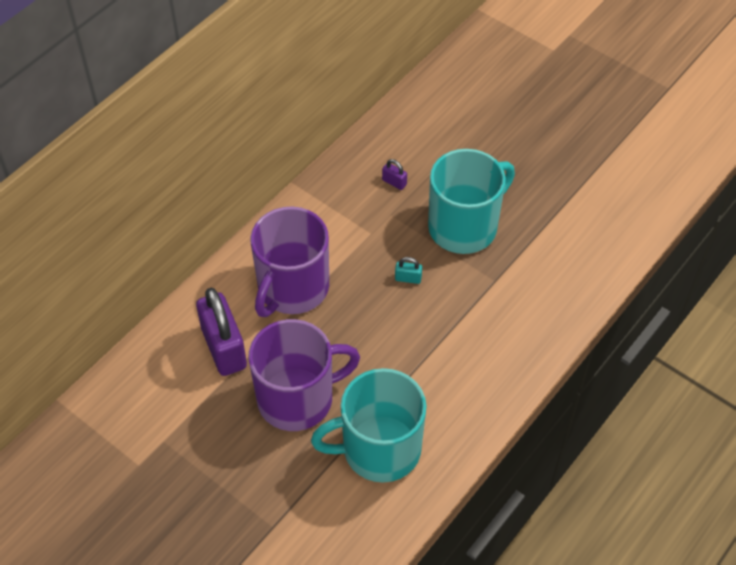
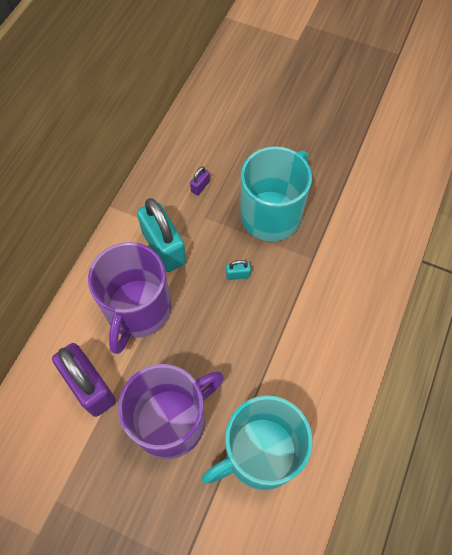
camera: 15 degrees left, 10 degrees up
purple padlock [382,159,407,190] -> purple padlock turned 75 degrees counterclockwise [190,166,210,195]
none -> turquoise padlock [137,198,187,272]

